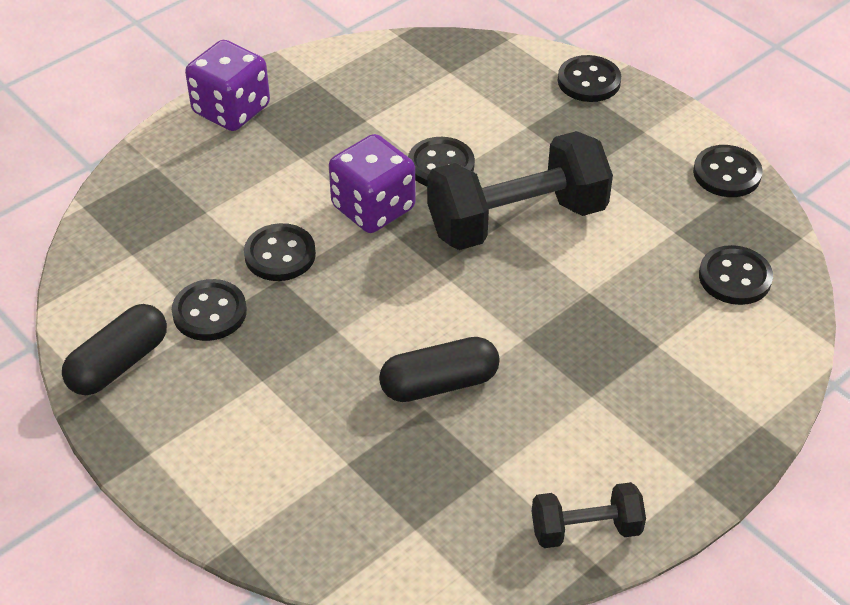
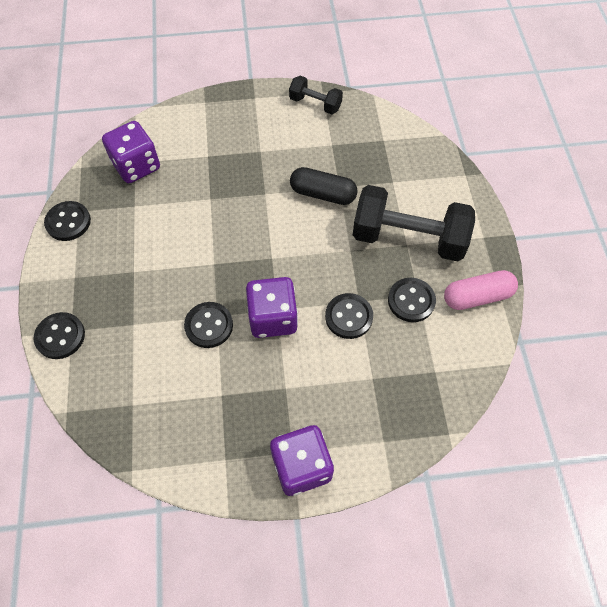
camera: 145 degrees left, 15 degrees up
black capsule [62,304,167,395] -> pink capsule [444,270,518,310]
black dumbbell [427,131,613,250] -> black dumbbell moved to [353,185,475,261]
black button [699,245,773,305] -> purple dice [102,121,160,183]

